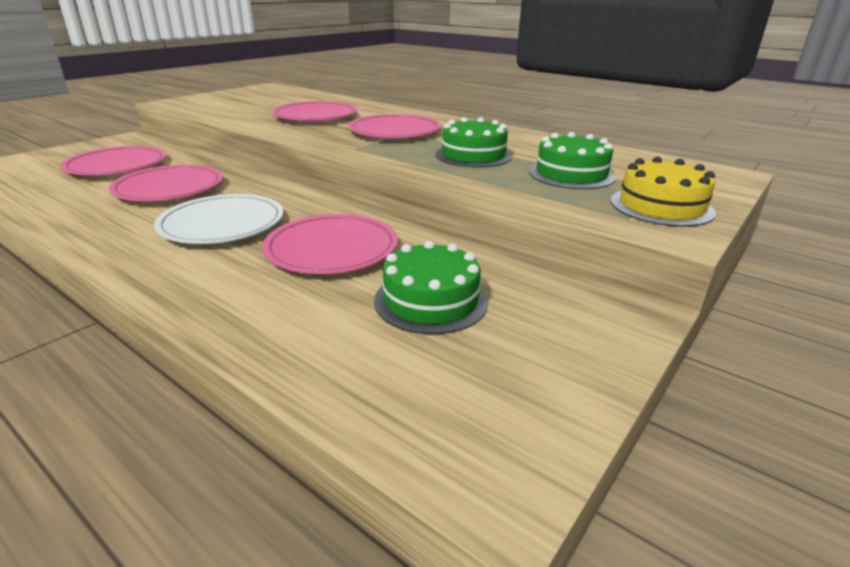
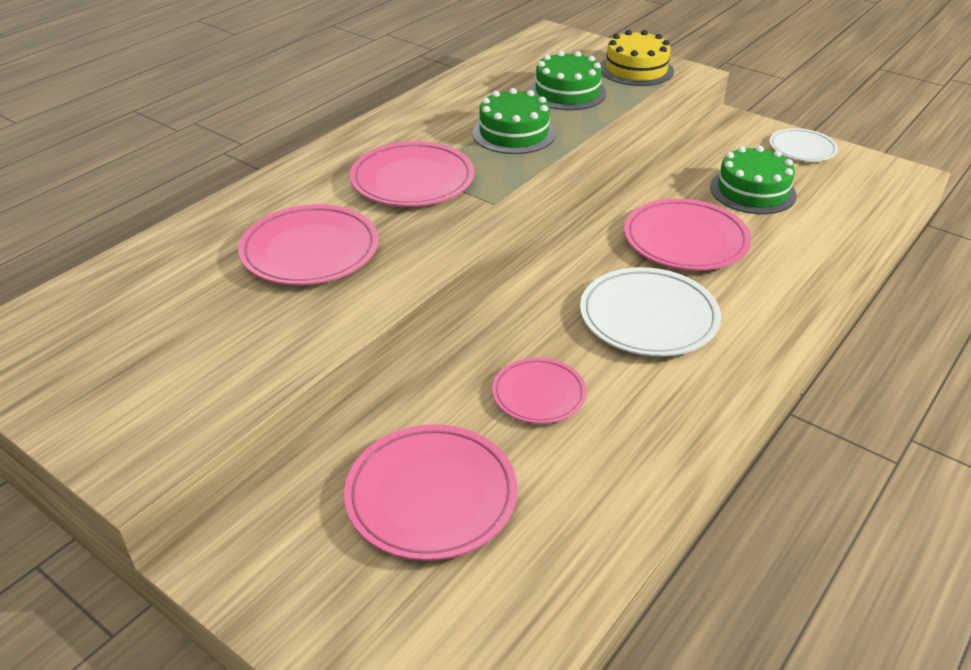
camera: 90 degrees left, 10 degrees up
pink plate [109,165,223,201] -> pink plate [492,358,587,424], size x0.61
none -> white plate [769,128,838,162]

